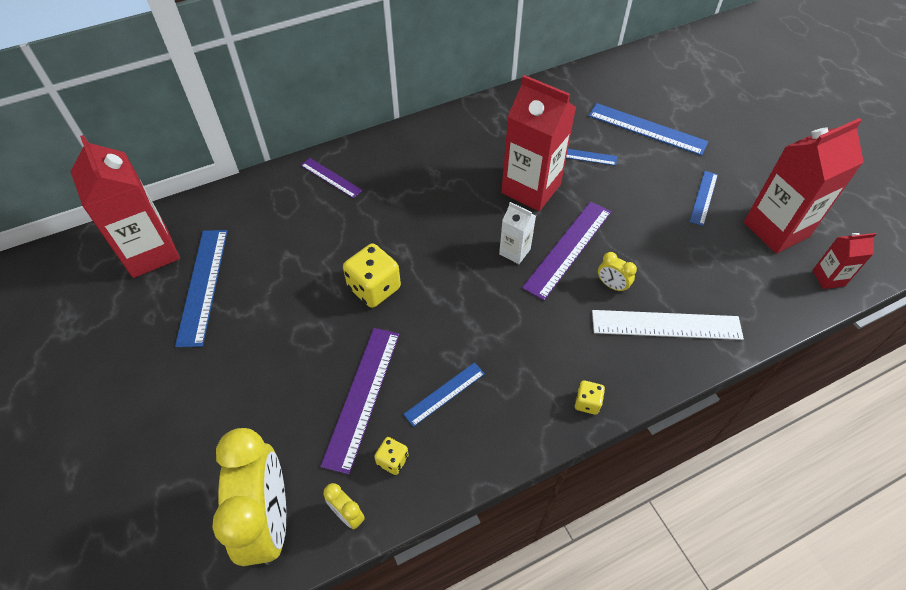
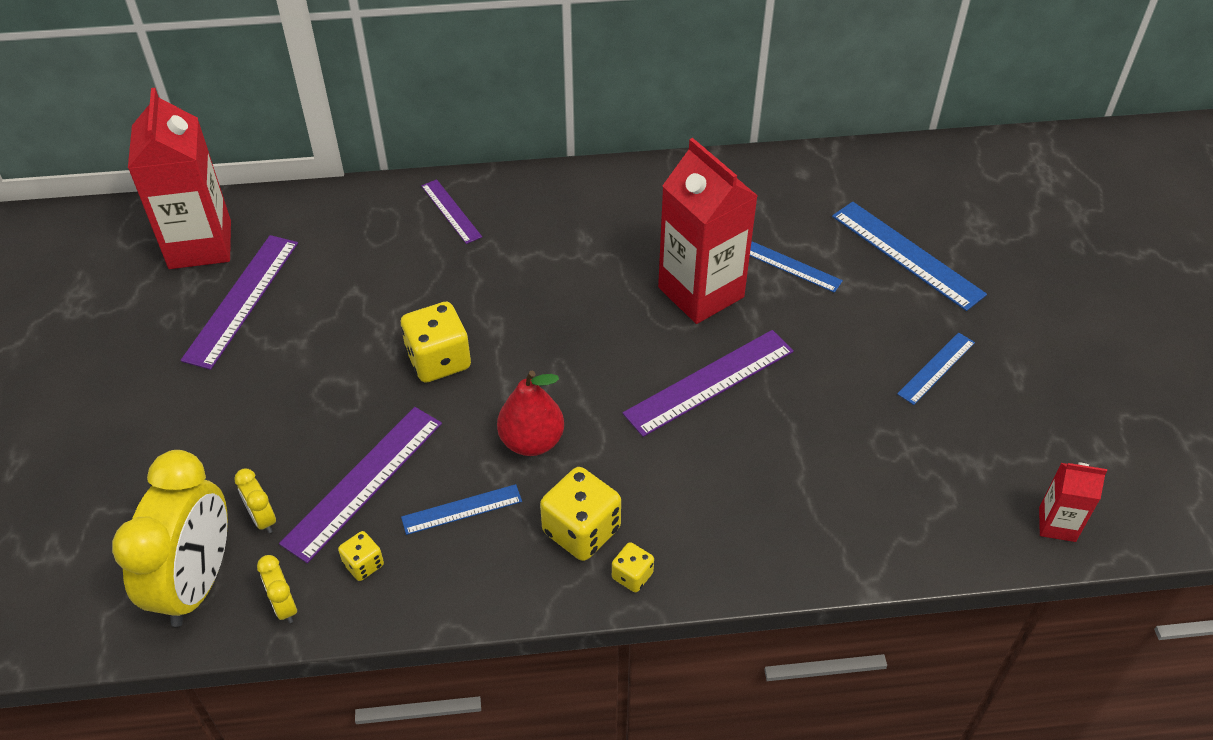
camera: 20 degrees right, 5 degrees down
blue ruler [175,230,228,347] -> purple ruler [181,235,298,370]
white carton [499,202,536,264] -> none
white ruler [592,310,744,340] -> none
yellow clock [598,252,637,293] -> yellow clock moved to [234,469,276,533]
red carton [744,118,864,253] -> none
none -> red pear [497,371,564,456]
none -> yellow dice [540,467,621,561]

